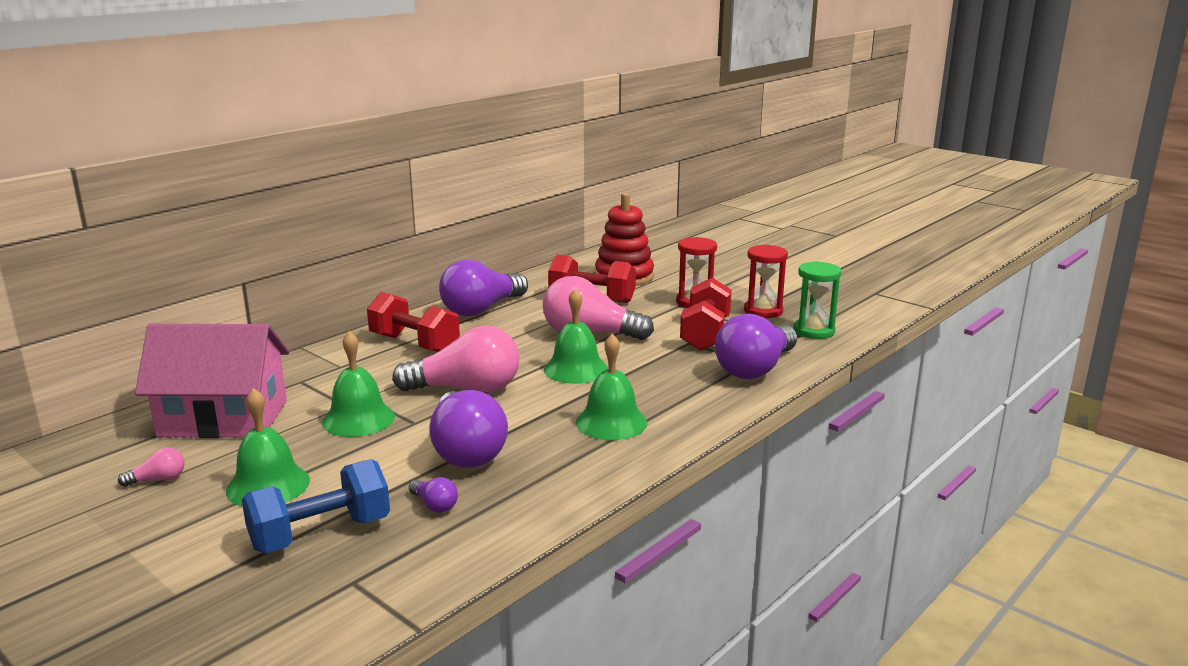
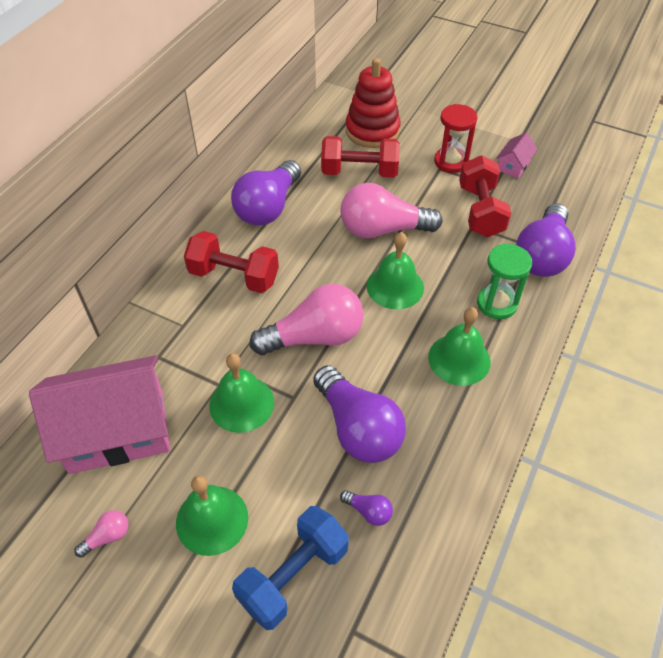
camera: 15 degrees left, 30 degrees up
red hourglass [744,244,788,318] -> pink house [496,132,538,178]
green hourglass [794,261,842,339] -> green hourglass moved to [477,244,532,319]

